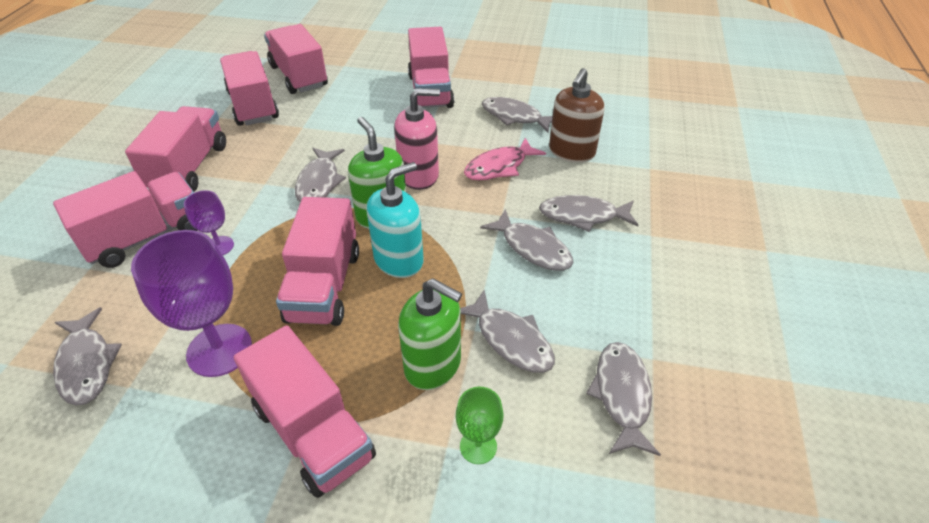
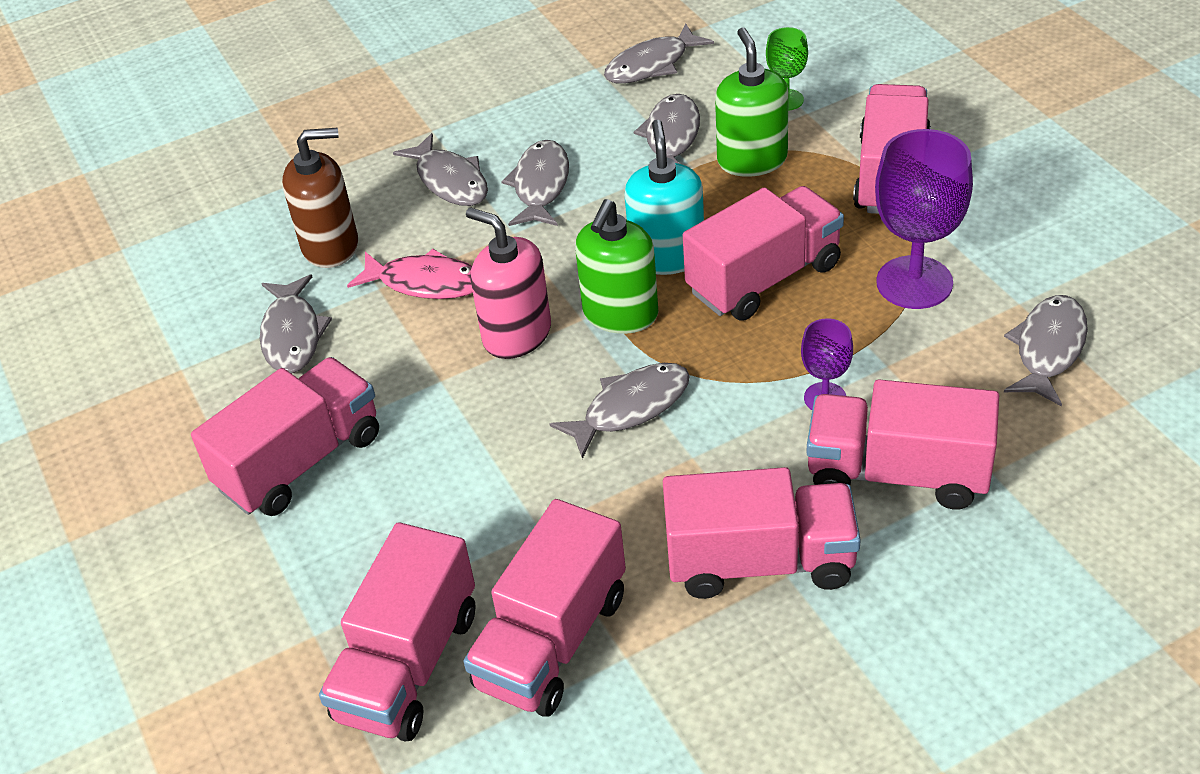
camera: 125 degrees left, 0 degrees up
pink truck [125,106,226,192] -> pink truck turned 150 degrees counterclockwise [663,467,861,599]
turquoise soap dispenser [366,162,424,278] -> turquoise soap dispenser turned 75 degrees clockwise [625,120,704,275]

